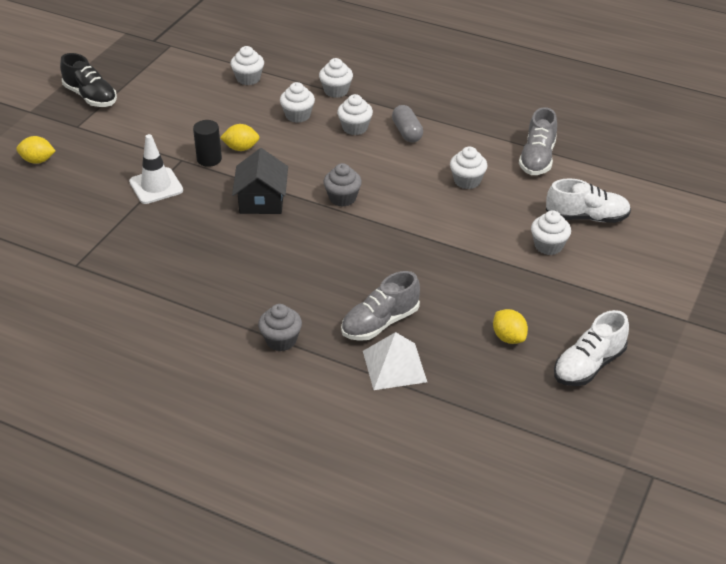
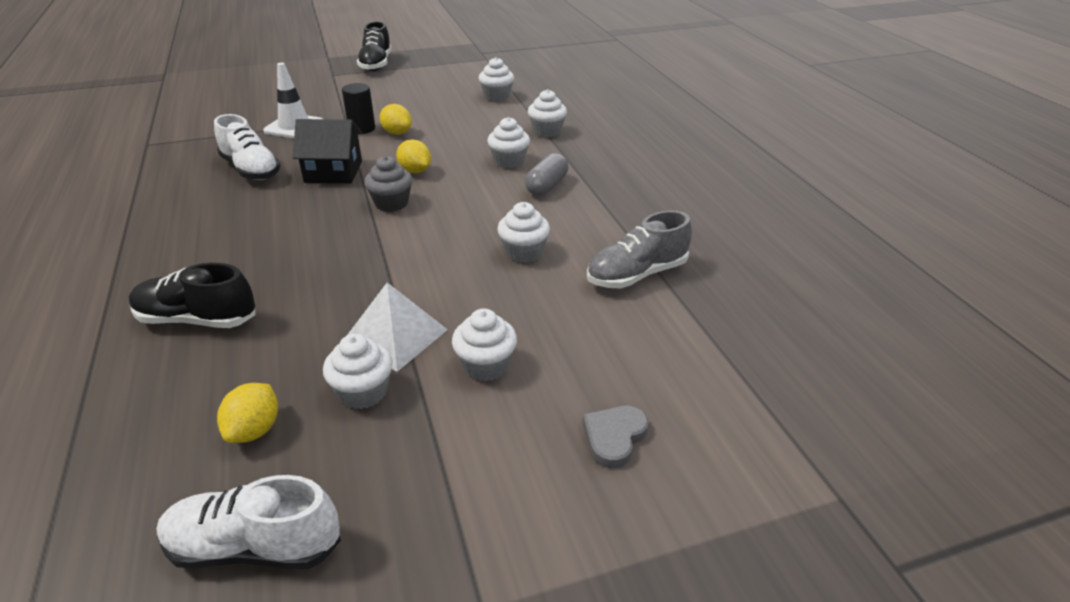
camera: 45 degrees right, 5 degrees down
yellow lemon [16,136,55,164] -> yellow lemon moved to [396,139,431,173]
black house [232,148,288,214] -> black house turned 45 degrees clockwise [293,119,362,183]
grey cupcake [258,304,302,351] -> none
white cupcake [280,82,315,123] -> white cupcake moved to [323,334,393,409]
grey shoe [341,271,420,341] -> black shoe [129,263,255,328]
white pyramid [363,332,427,390] -> white pyramid moved to [347,282,448,372]
white shoe [546,178,631,223] -> white shoe moved to [214,114,281,180]
none -> grey heart [582,406,649,468]

